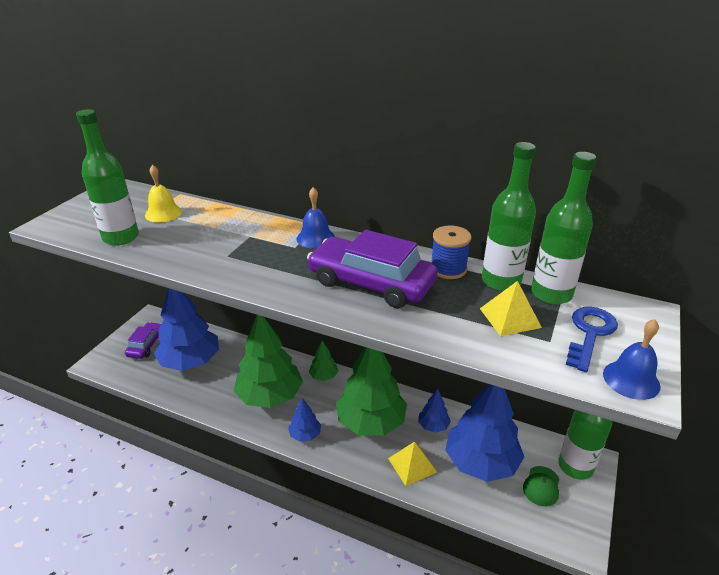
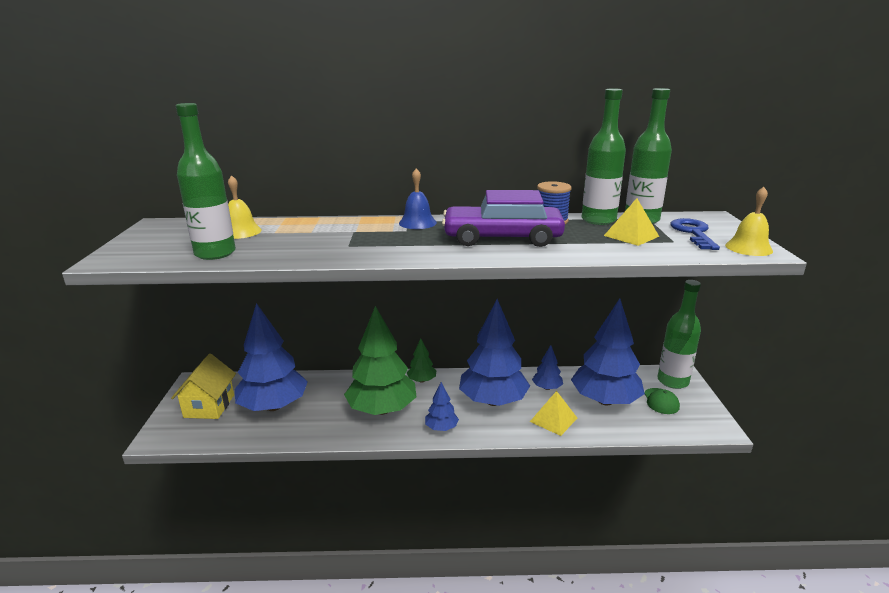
camera: 25 degrees left, 10 degrees down
purple car [125,322,162,359] -> yellow house [171,354,236,419]
green tree [336,347,407,436] -> blue tree [459,299,530,406]
blue bell [603,319,661,400] -> yellow bell [725,187,773,256]

